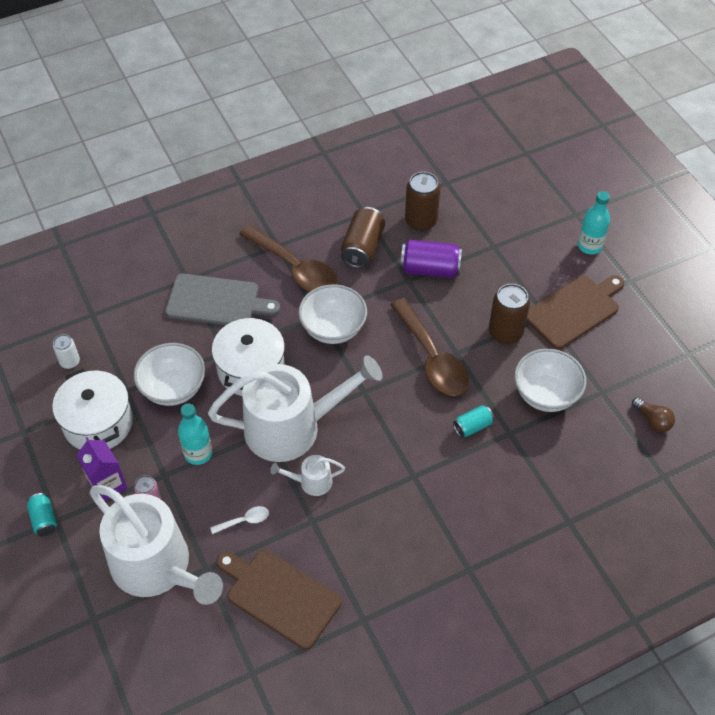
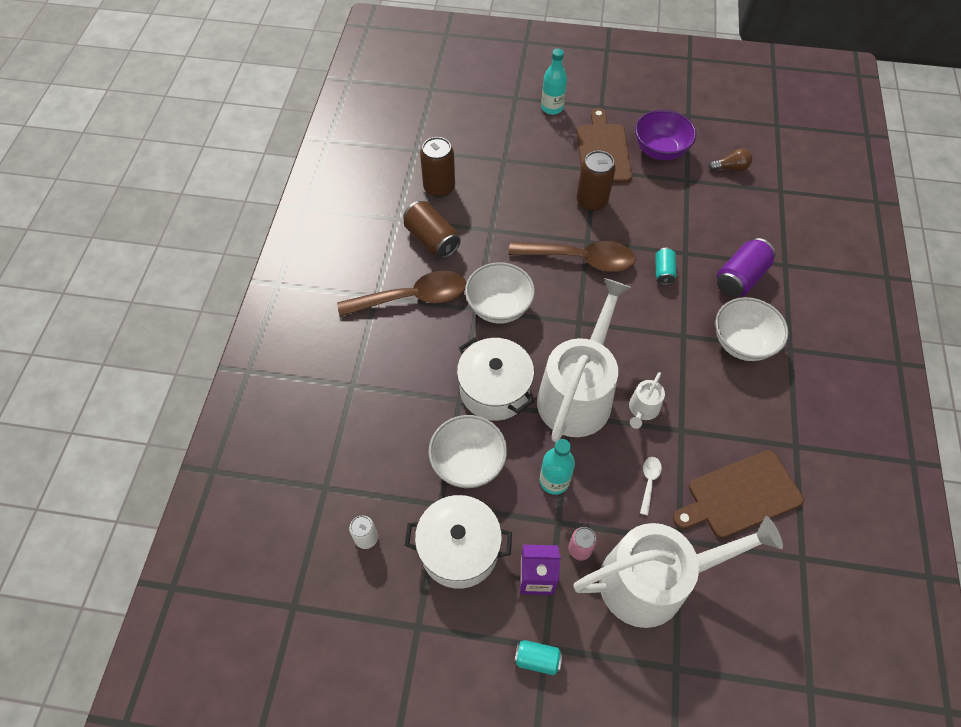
camera: 55 degrees left, 5 degrees up
grey cutting board [165,274,280,325] -> none
purple can [400,240,462,278] -> purple can moved to [717,238,776,297]
white bowl [514,349,586,412] -> white bowl moved to [715,297,789,361]
none -> purple bowl [635,110,696,160]

